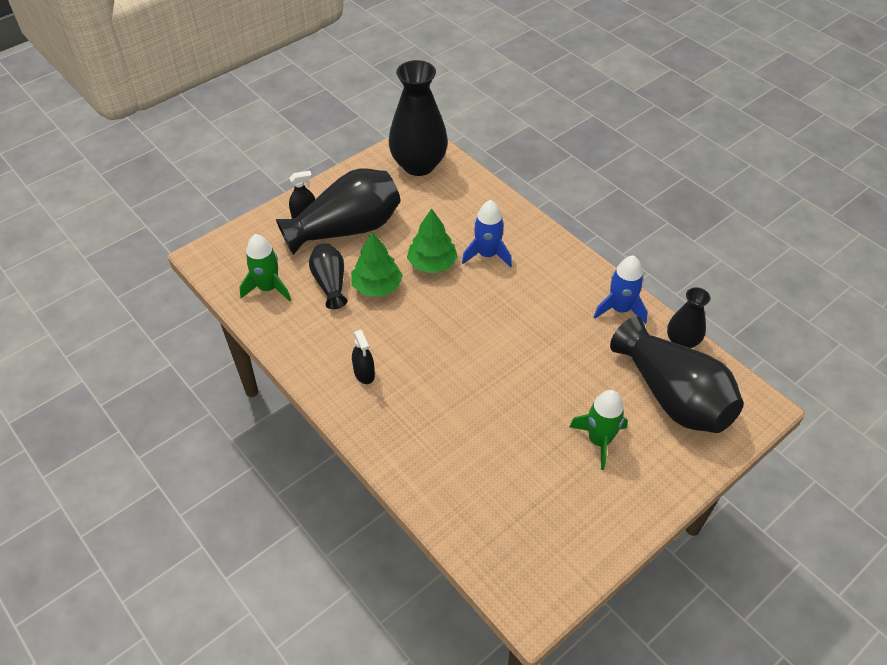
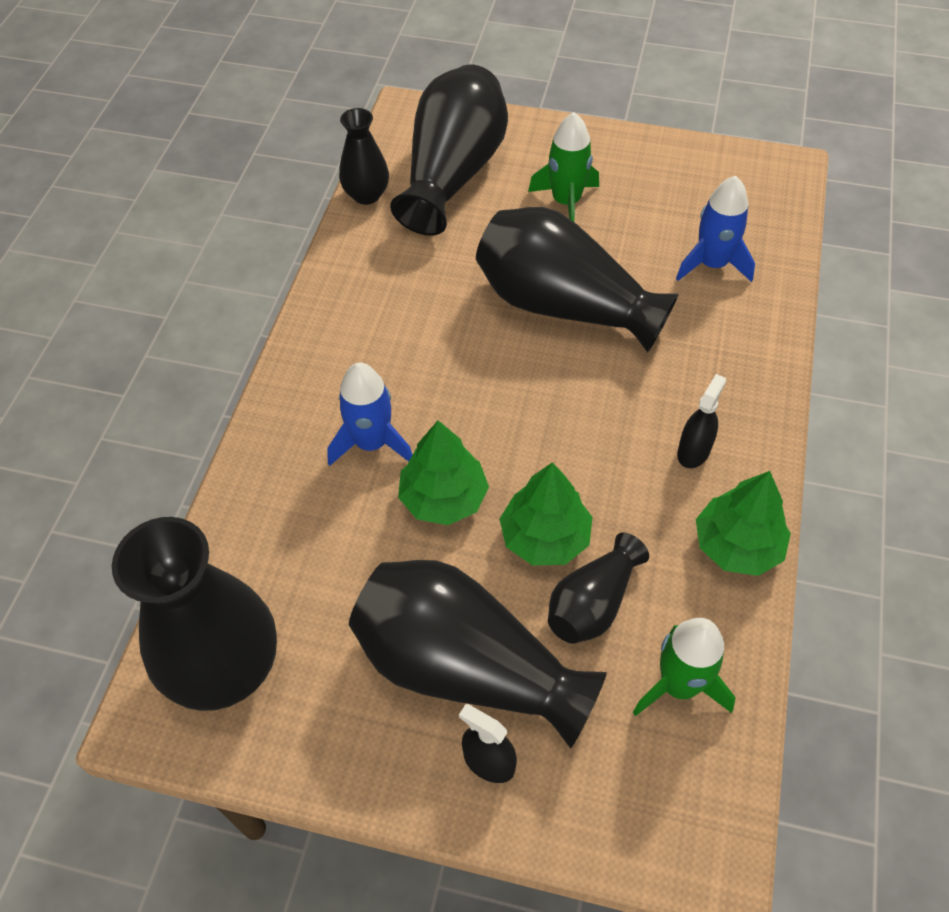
camera: 125 degrees left, 5 degrees up
blue rocket [594,255,648,324] -> blue rocket moved to [676,176,755,282]
none -> black vase [476,207,679,352]
none -> green tree [696,471,791,576]

